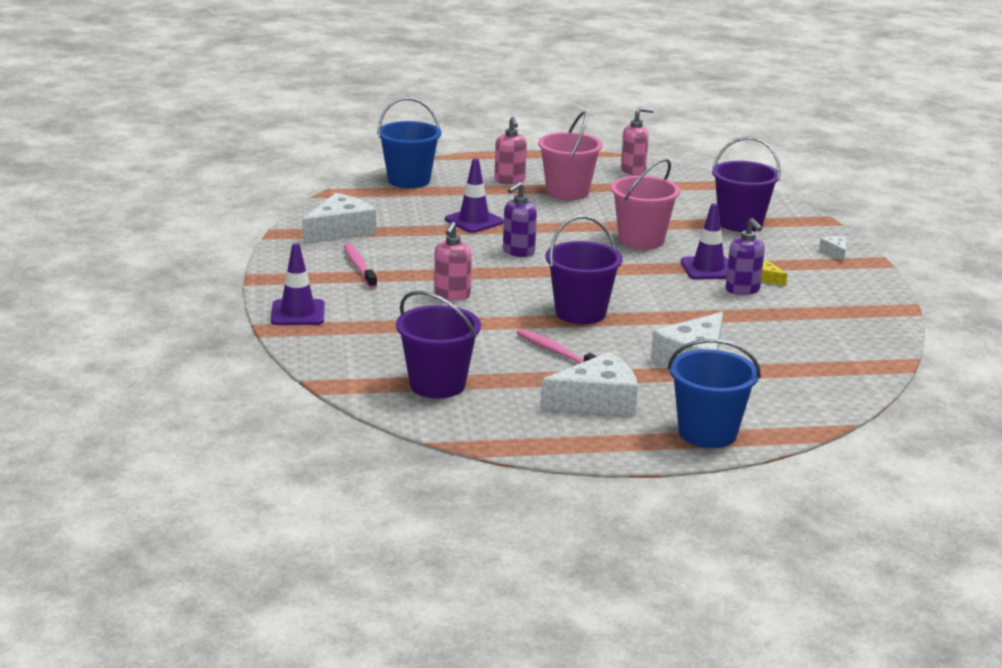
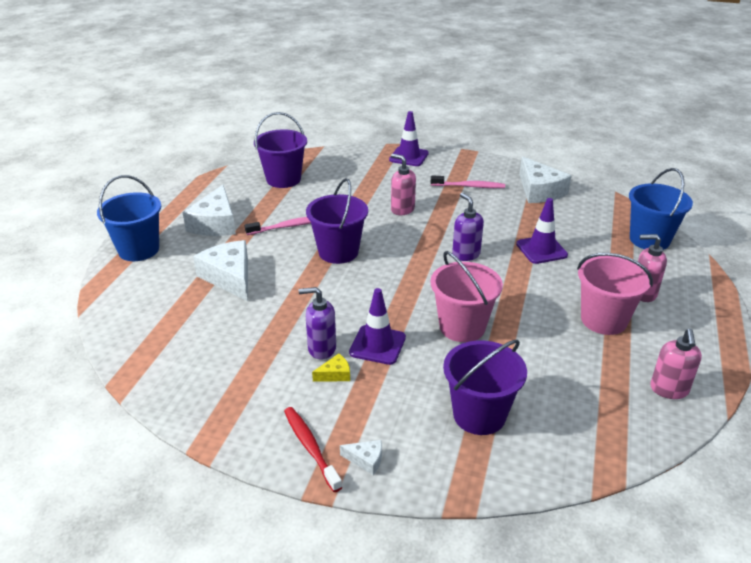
camera: 115 degrees right, 10 degrees up
none -> red toothbrush [284,407,342,492]

